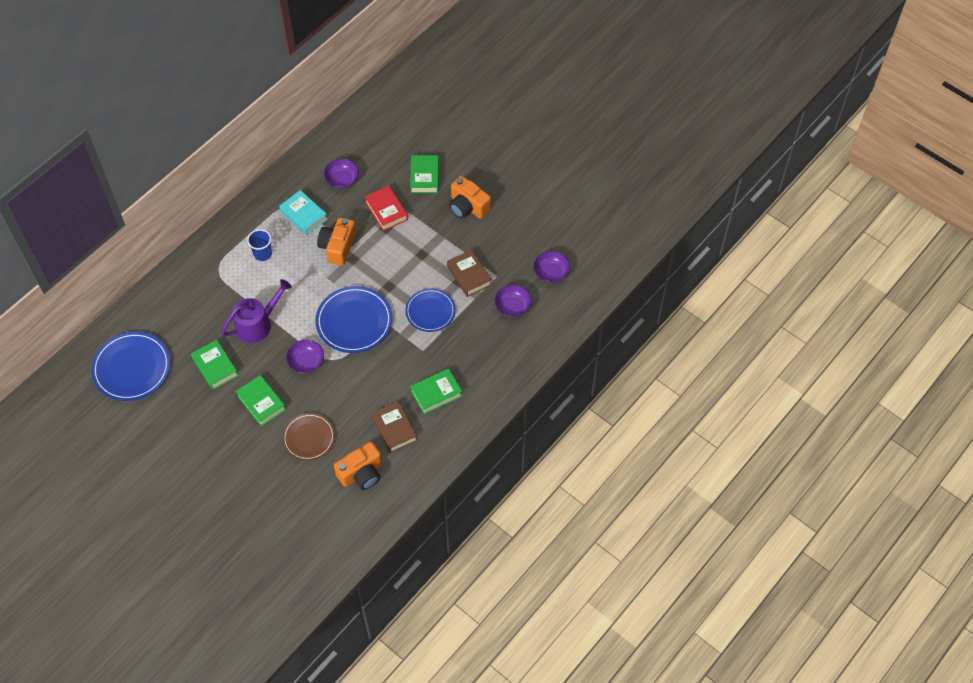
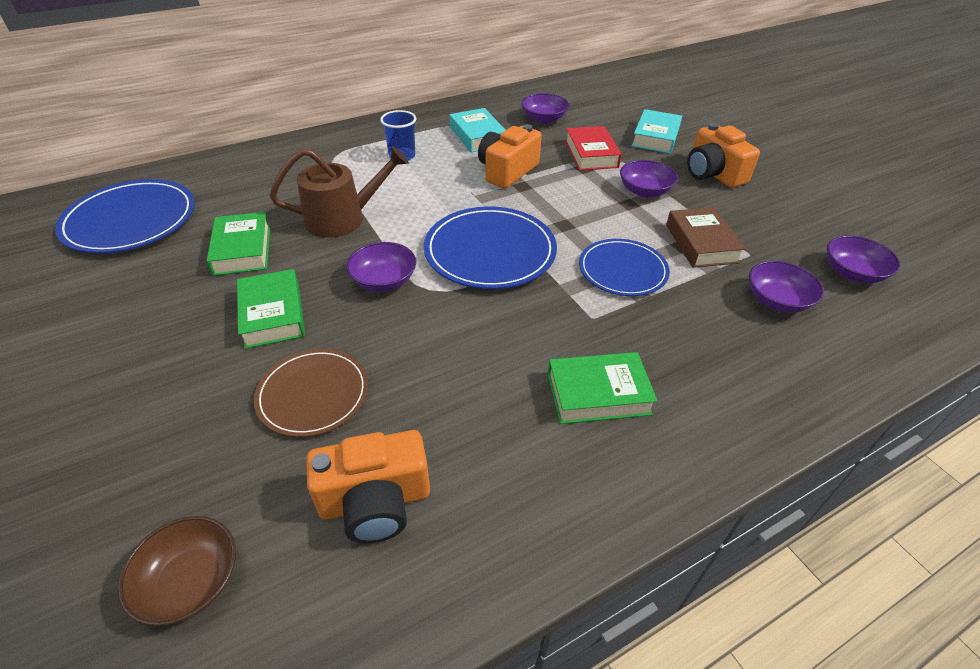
camera: 20 degrees right, 15 degrees down
purple watering can [221,279,292,343] -> brown watering can [270,146,409,238]
brown book [371,401,418,453] -> none
green book [410,155,439,193] -> turquoise book [632,109,682,154]
none -> brown bowl [118,516,236,626]
none -> purple bowl [620,160,678,197]

